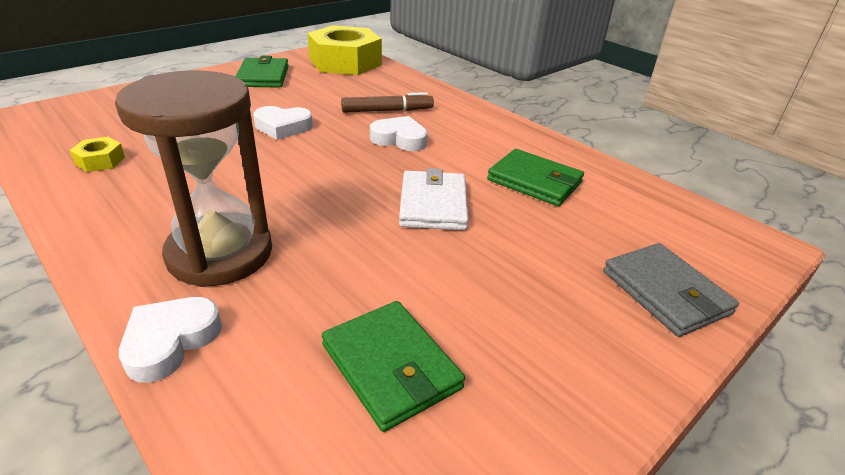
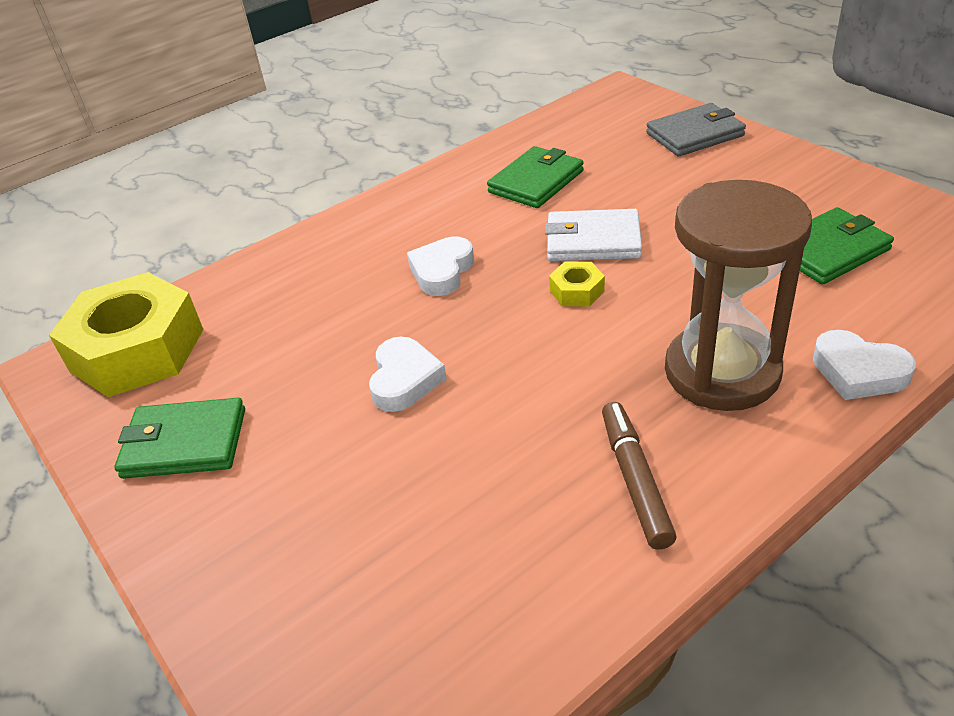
camera: 80 degrees left, 5 degrees up
yellow nut [69,137,125,172] -> yellow nut moved to [549,262,605,306]
brown marker [341,92,434,112] -> brown marker moved to [602,402,677,550]

